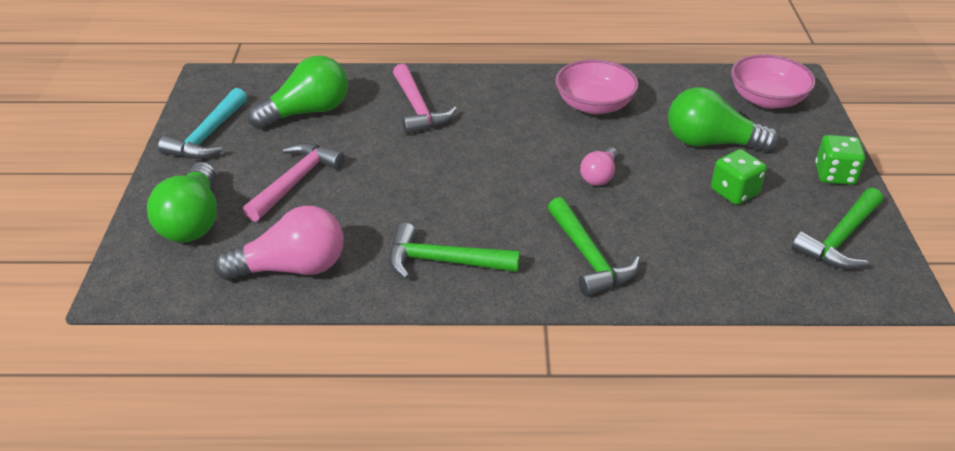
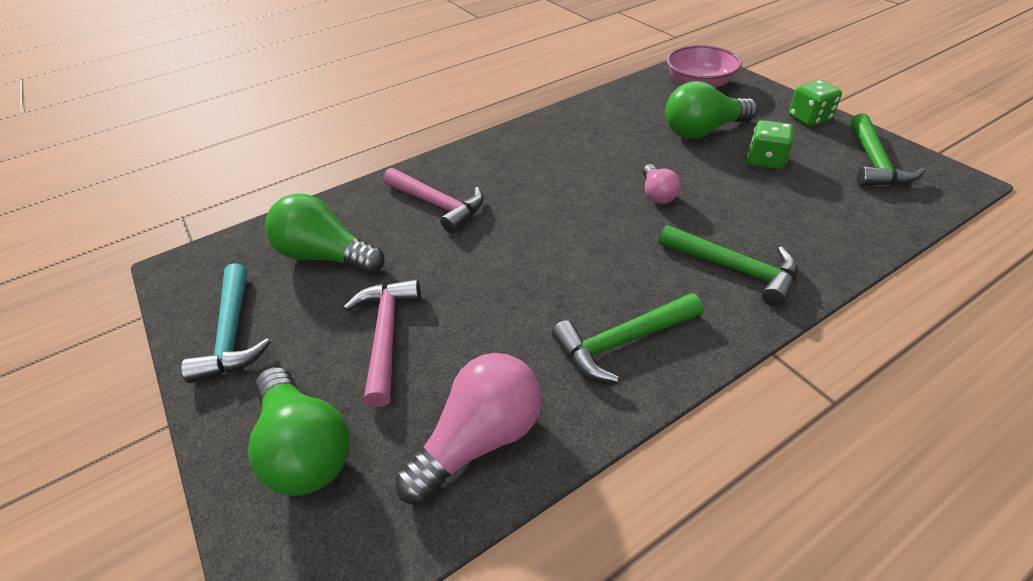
camera: 30 degrees left, 5 degrees up
green light bulb [248,55,348,129] -> green light bulb turned 90 degrees counterclockwise [265,194,384,275]
pink bowl [555,59,639,114] -> none

